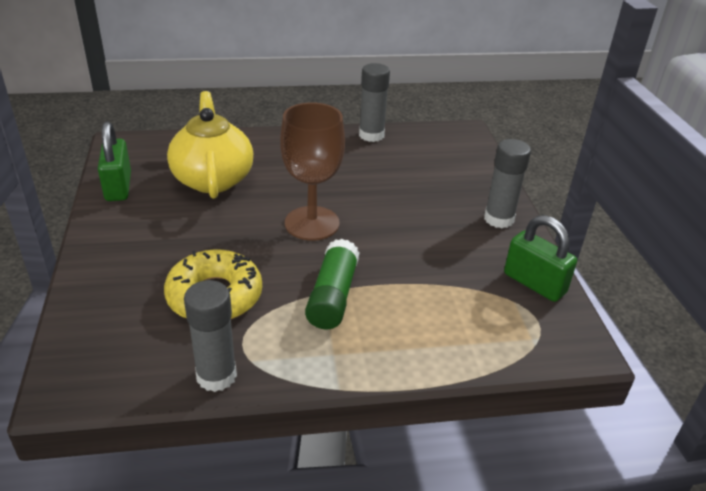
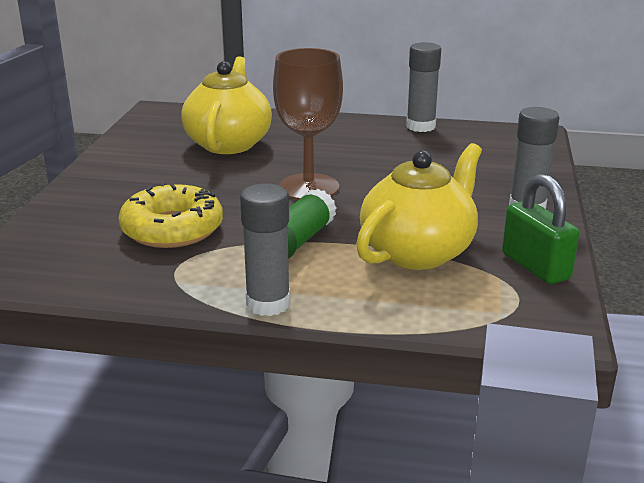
camera: 20 degrees right, 10 degrees down
green padlock [98,122,131,201] -> none
grey glue stick [184,280,237,392] -> grey glue stick moved to [240,184,290,316]
none -> yellow teapot [356,143,482,270]

